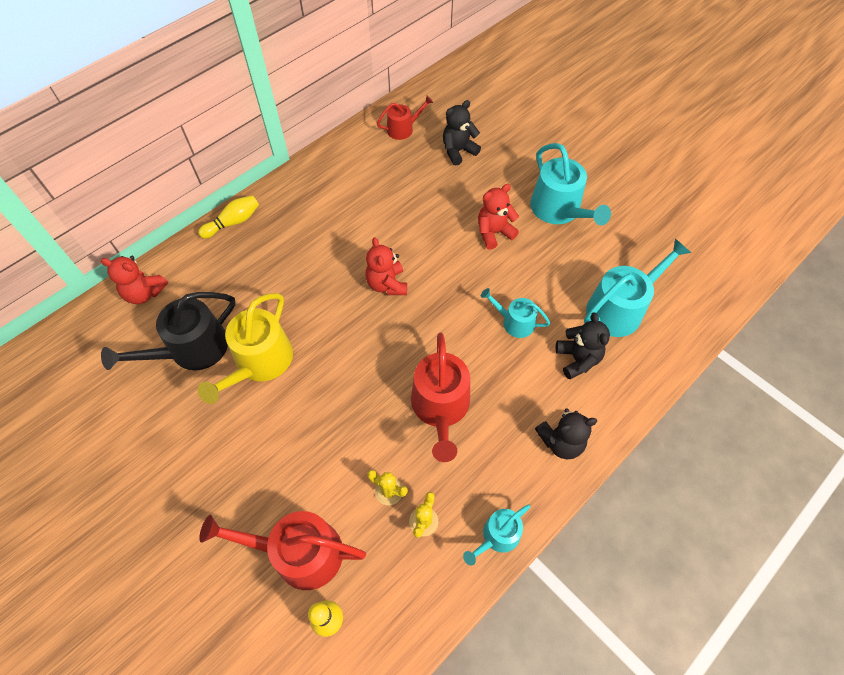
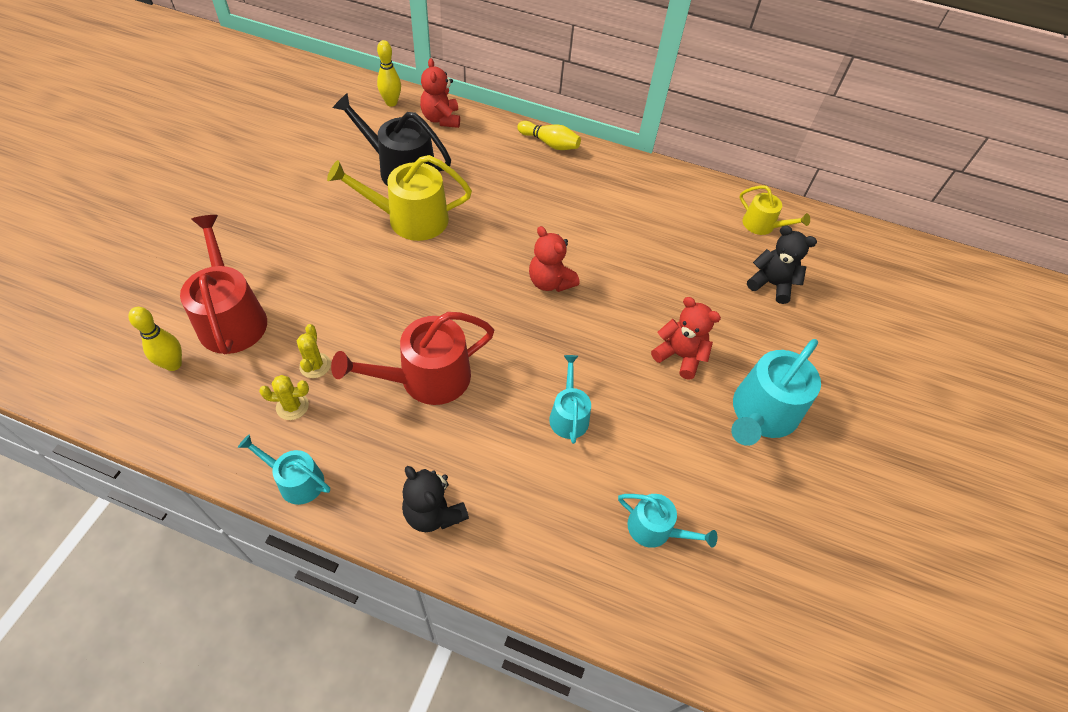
camera: 60 degrees right, 5 degrees down
red teddy bear [365,237,407,295] -> red teddy bear turned 90 degrees counterclockwise [529,226,579,292]
red watering can [377,96,433,140] -> yellow watering can [740,185,810,235]
black teddy bear [556,312,610,379] -> none
turquoise watering can [584,239,691,337] -> turquoise watering can [618,494,717,548], size x0.57
none -> yellow bowling pin [377,40,401,107]

